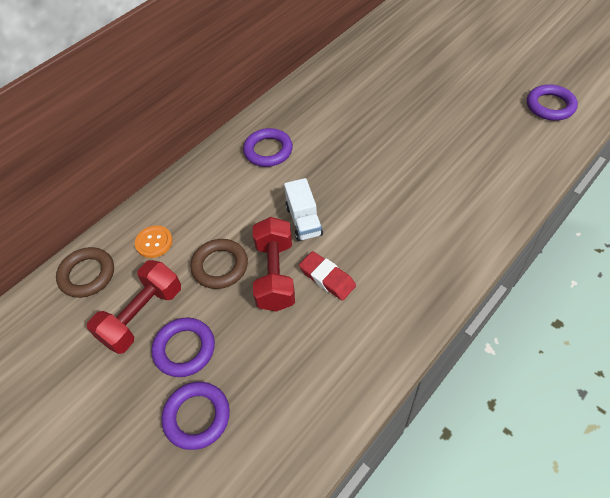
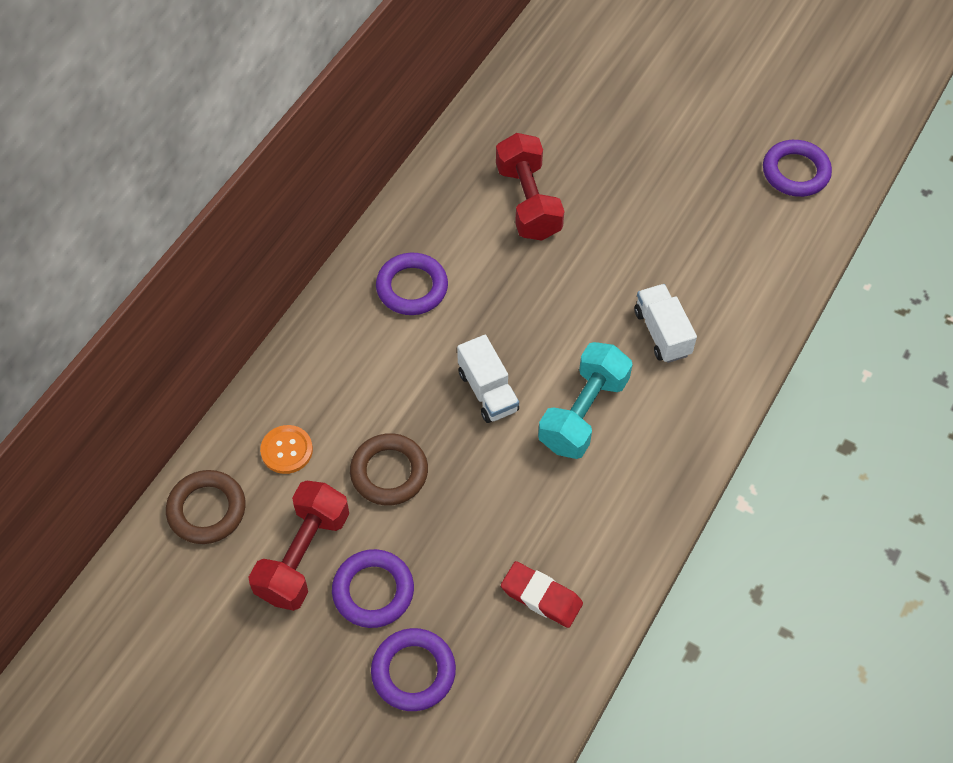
camera: 15 degrees left, 5 degrees up
red dumbbell [253,217,295,312] -> red dumbbell moved to [496,133,564,240]
red eraser [299,251,356,301] -> red eraser moved to [501,561,583,628]
none -> turquoise dumbbell [538,342,633,459]
none -> white truck [634,284,697,363]

